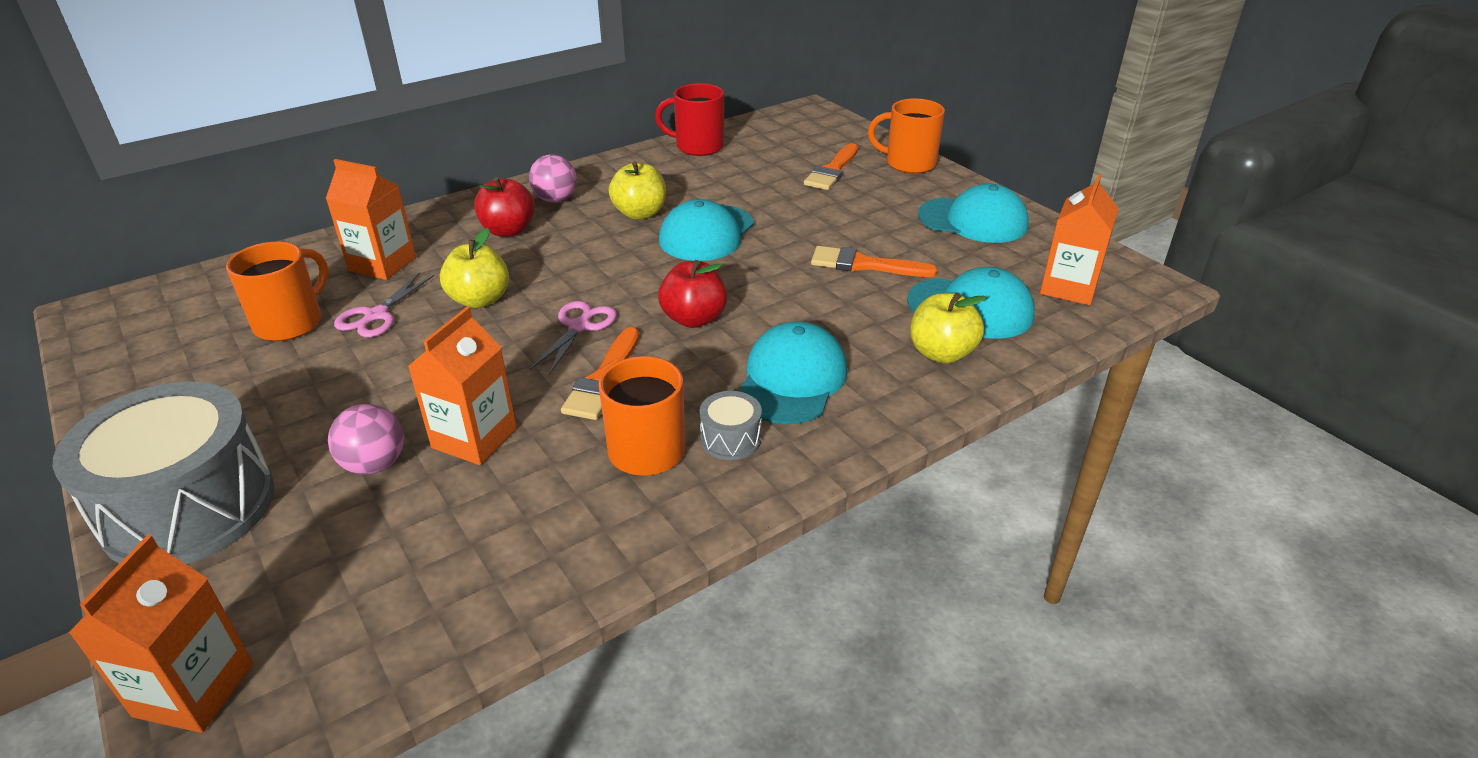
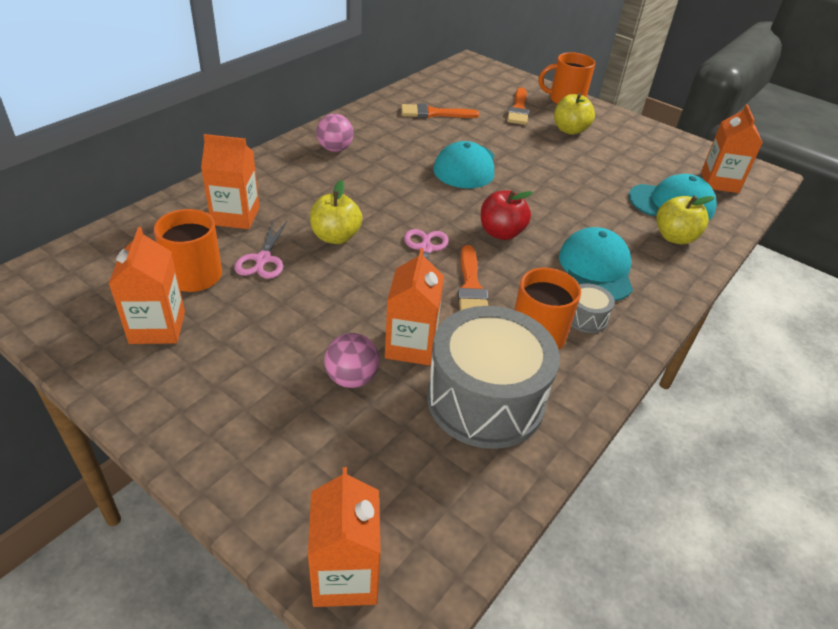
camera: 20 degrees left, 5 degrees up
grey drum [52,381,275,564] -> grey drum moved to [427,306,560,449]
red apple [474,177,535,237] -> none
yellow apple [609,161,666,220] -> yellow apple moved to [554,93,595,135]
red mug [655,83,724,156] -> none
orange brush [811,246,937,277] -> orange brush moved to [401,103,479,118]
turquoise cap [918,184,1029,243] -> none
none -> orange carton [109,227,185,344]

